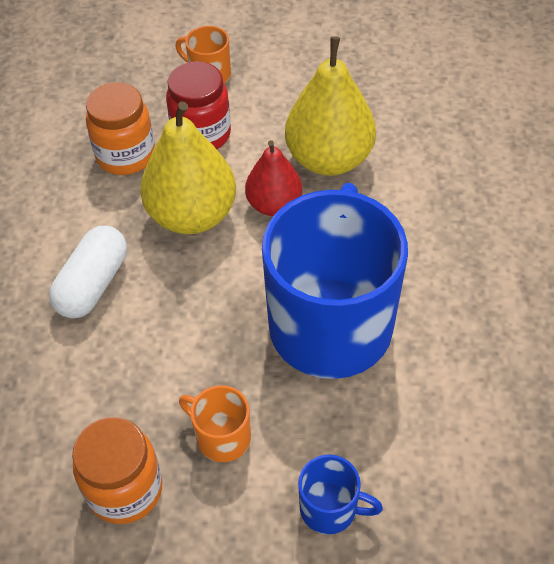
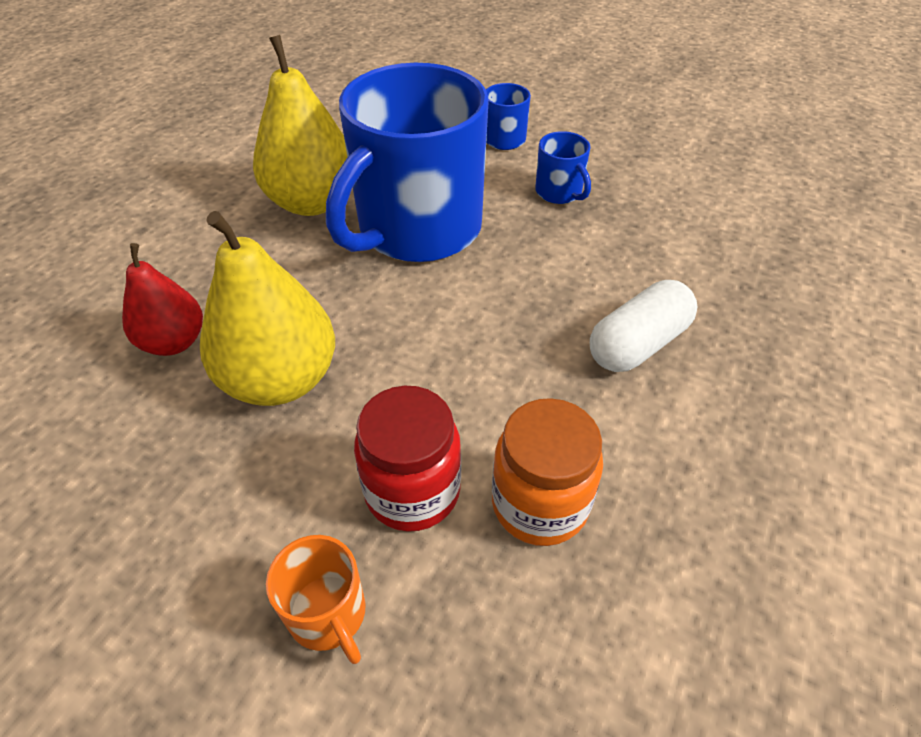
camera: 155 degrees left, 5 degrees down
orange jar [72,417,163,524] -> none
yellow pear [140,101,236,234] -> yellow pear moved to [253,35,347,216]
orange mug [179,385,251,462] -> blue mug [535,131,591,204]
red pear [245,140,302,216] -> red pear moved to [122,243,203,356]

